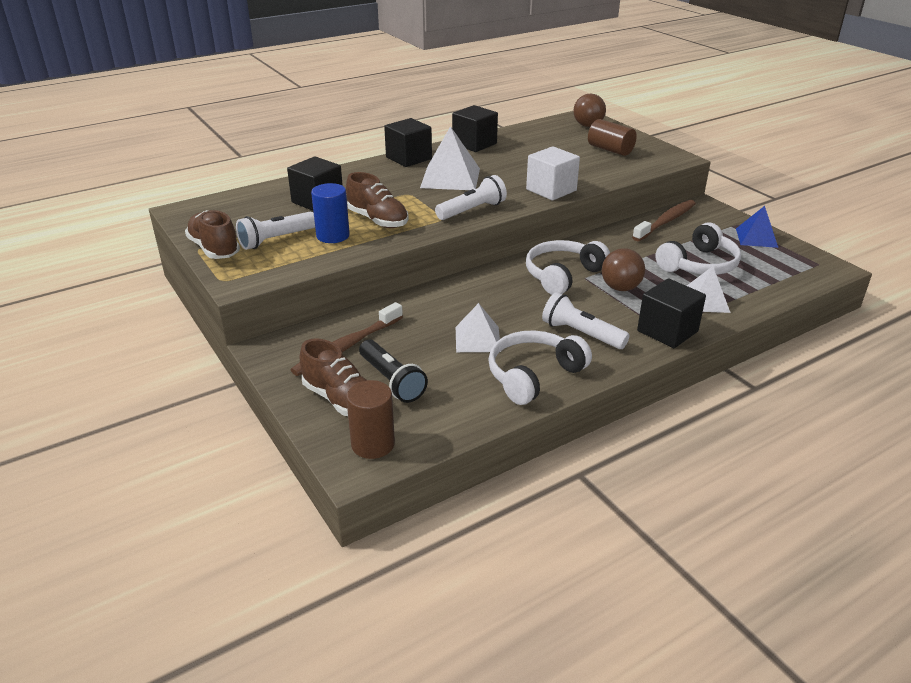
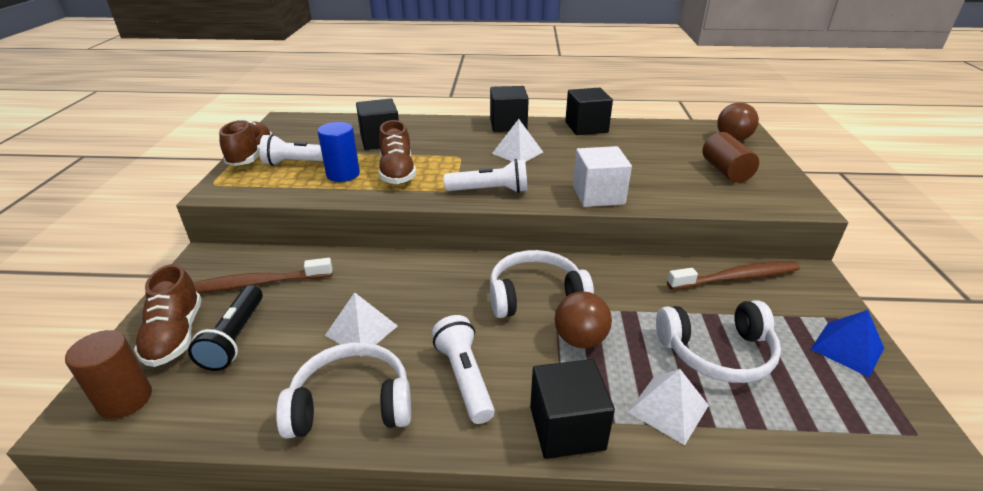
camera: 35 degrees right, 0 degrees up
white pyramid [420,126,480,190] -> white pyramid [492,119,543,162], size x0.64

